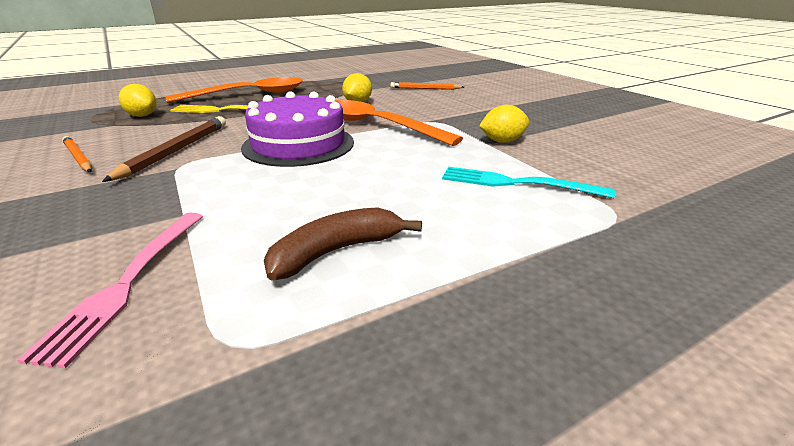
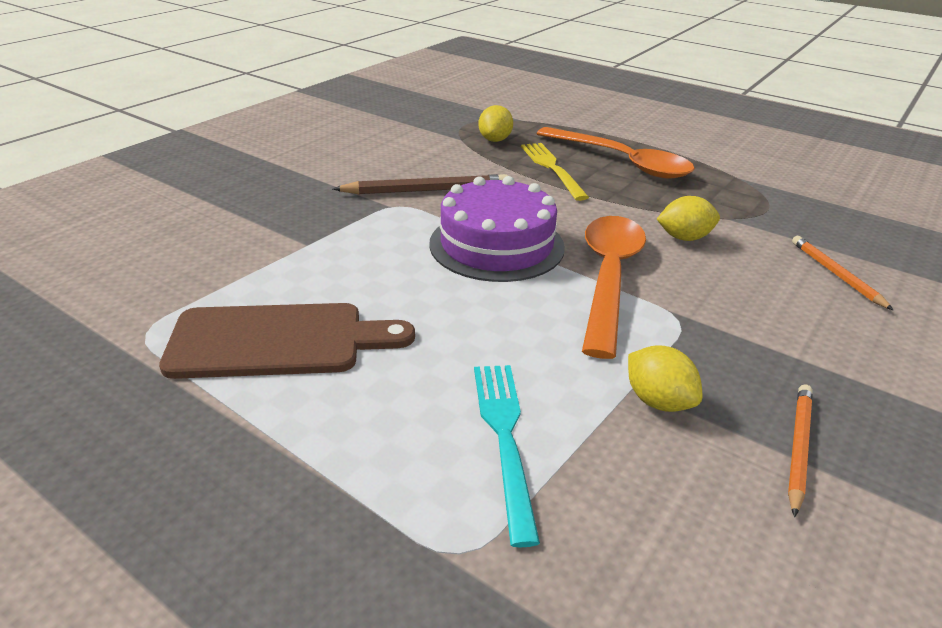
camera: 65 degrees right, 5 degrees up
pink fork [17,213,203,368] -> none
orange pencil [62,136,92,172] -> orange pencil moved to [788,384,812,517]
brown banana [264,207,422,280] -> brown cutting board [159,303,415,379]

